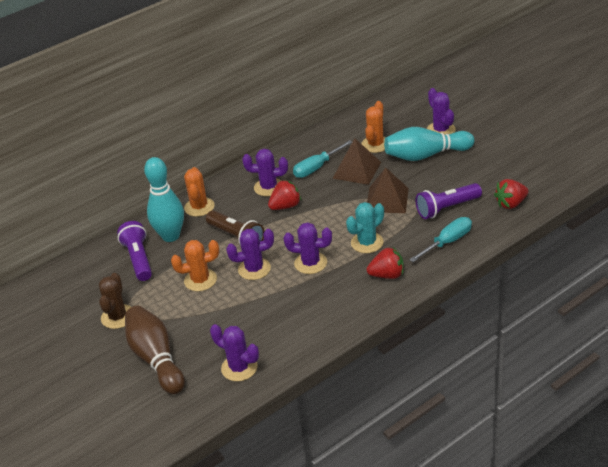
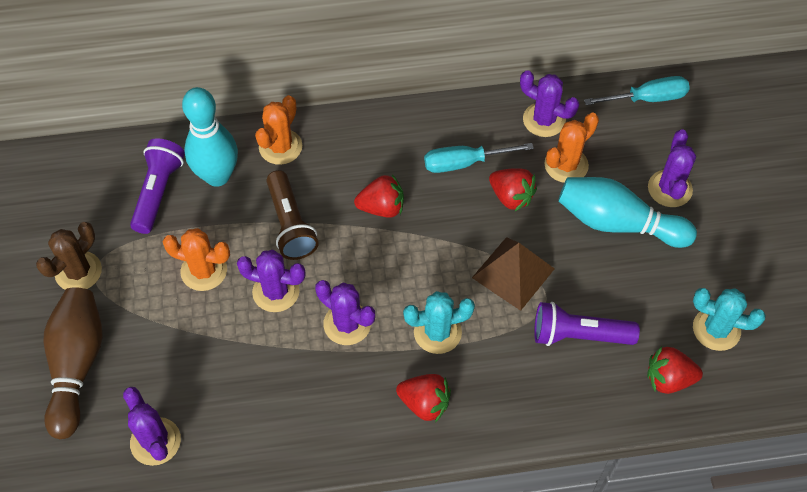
camera: 25 degrees right, 20 degrees up
purple cactus [242,149,288,197] -> purple cactus moved to [520,70,579,137]
brown pyramid [332,138,381,185] -> red strawberry [489,168,537,211]
turquoise screwdriver [409,217,472,262] -> turquoise screwdriver moved to [584,76,690,105]
none -> turquoise cactus [693,288,766,351]

